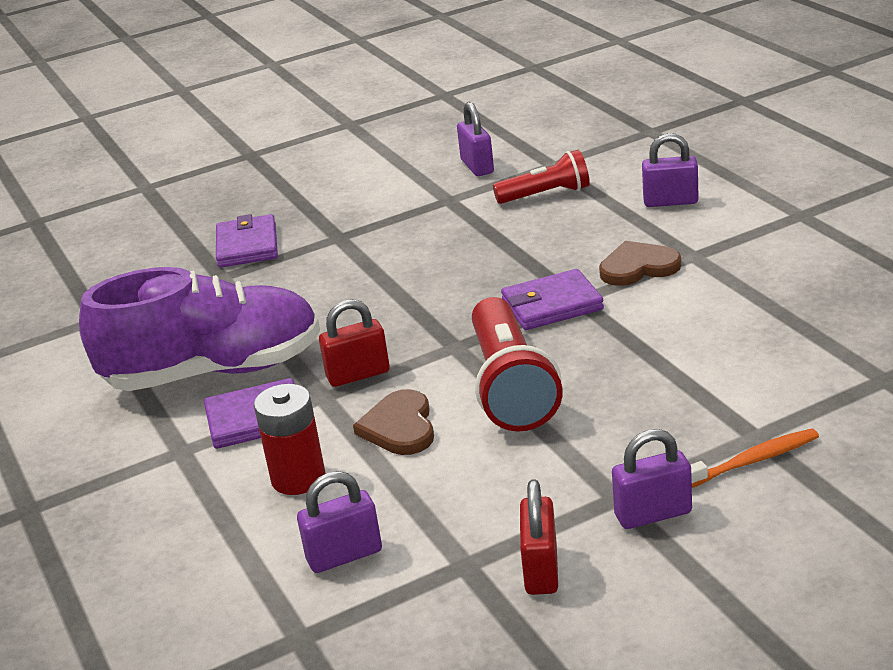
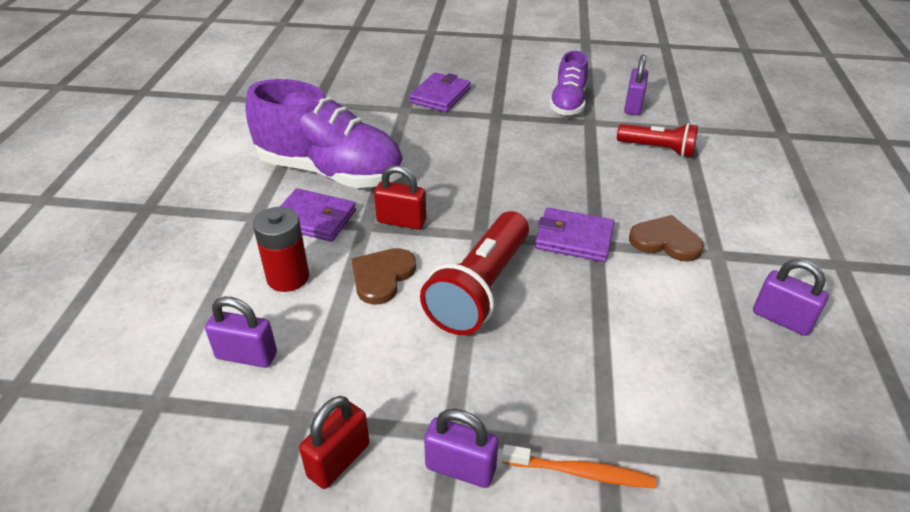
camera: 30 degrees right, 10 degrees up
purple padlock [642,133,699,207] -> purple padlock moved to [753,259,829,336]
none -> purple shoe [549,51,588,115]

